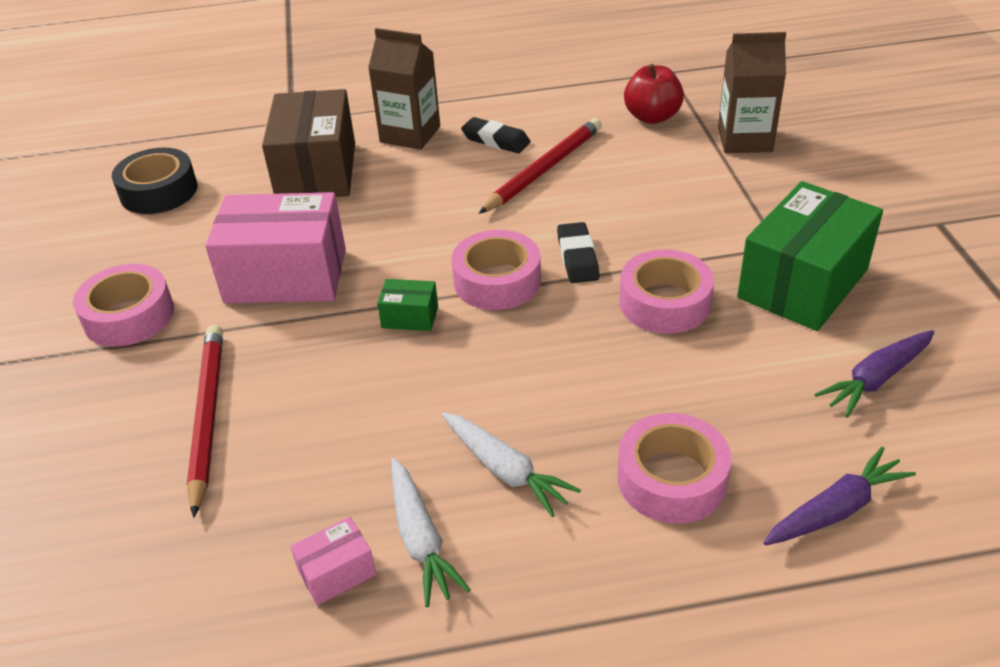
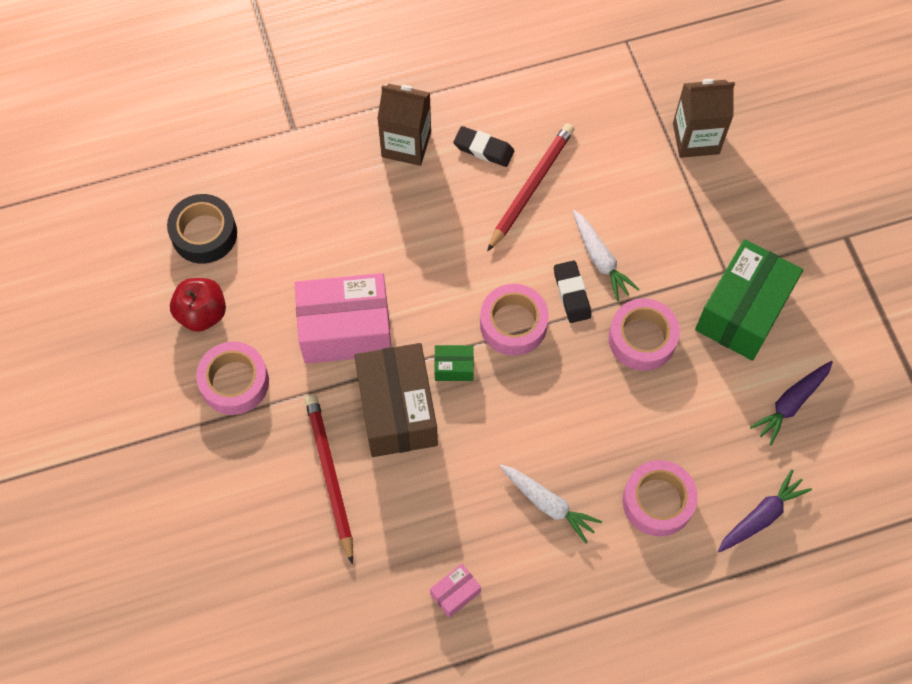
camera: 10 degrees left, 25 degrees up
brown box [262,89,355,197] -> brown box moved to [354,343,438,457]
white carrot [391,458,471,607] -> white carrot moved to [573,210,639,301]
red apple [624,64,684,124] -> red apple moved to [170,278,226,332]

